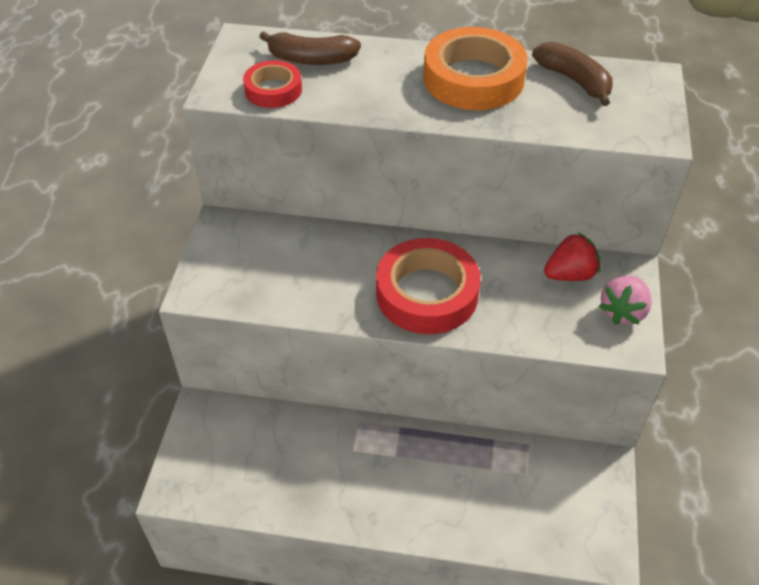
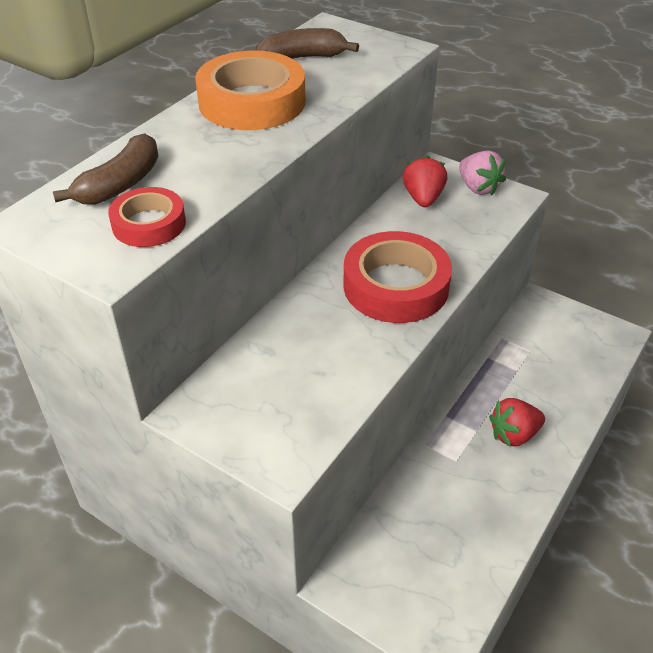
camera: 65 degrees left, 5 degrees down
none -> red strawberry [489,398,545,447]

